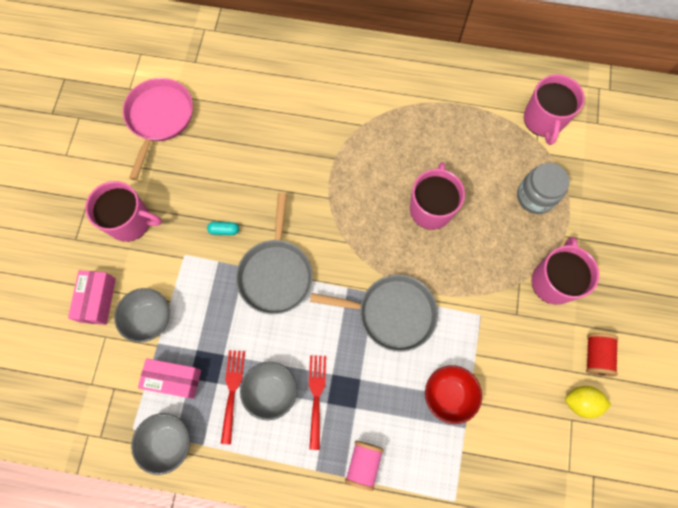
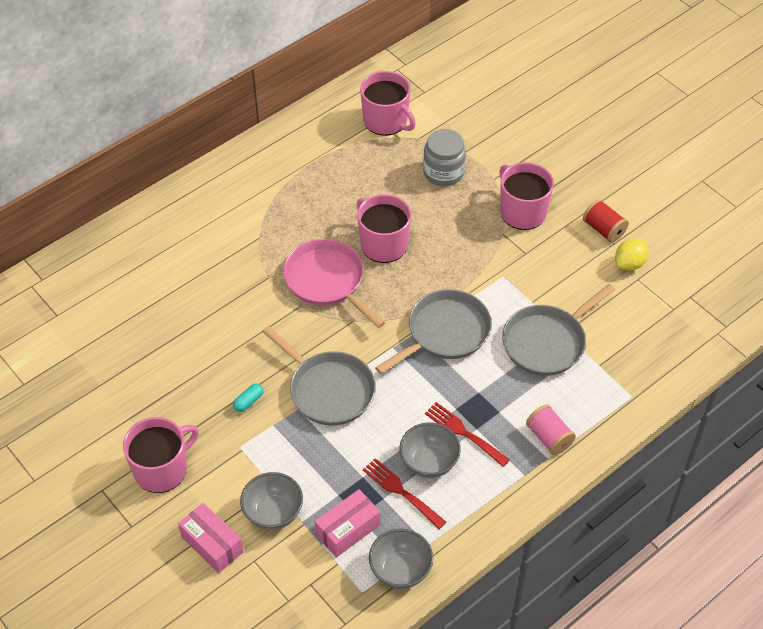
camera: 50 degrees left, 20 degrees down
pink pan [123,78,193,180] -> pink pan moved to [283,239,385,328]
red bowl [425,365,482,424] -> grey pan [502,284,615,376]

